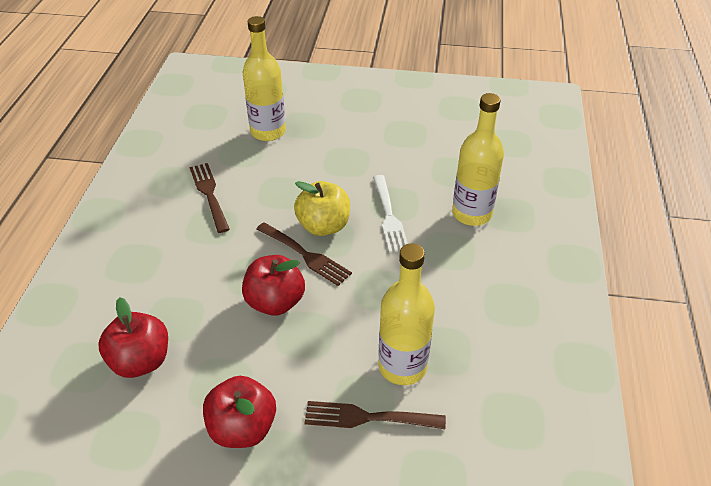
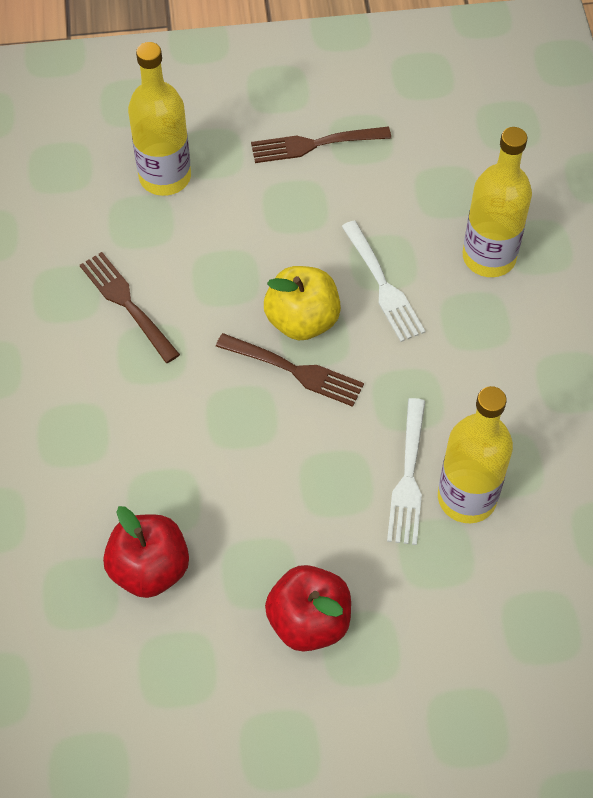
camera: 15 degrees left, 15 degrees up
red apple [242,255,305,316] -> none
brown fork [305,401,446,429] -> brown fork moved to [251,127,391,163]
none -> white fork [387,398,425,545]

